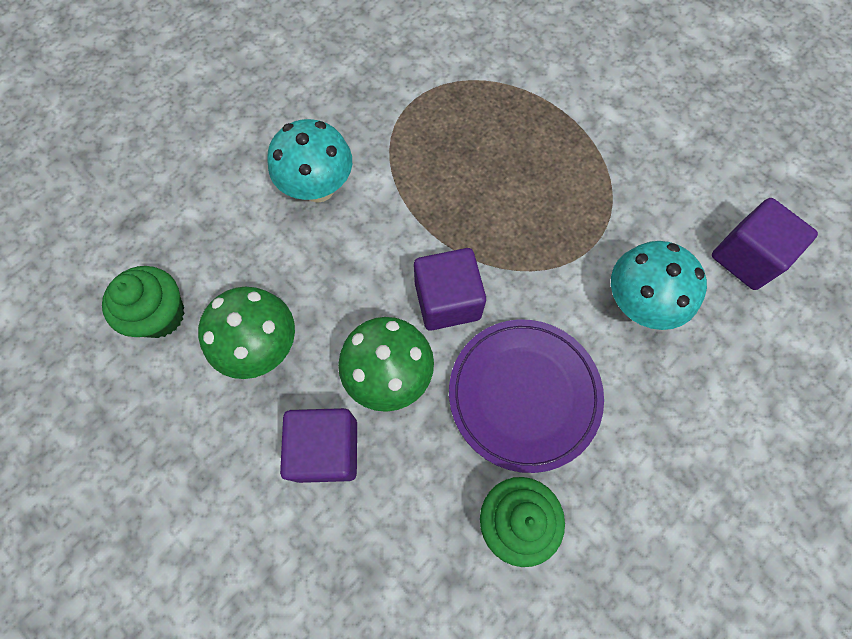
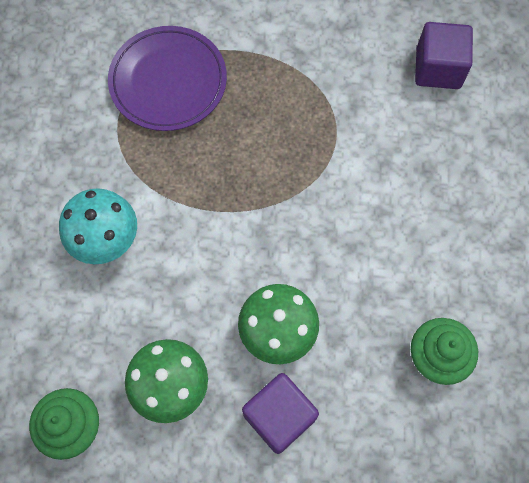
camera: 40 degrees left, 0 degrees up
purple cube [414,248,486,331] -> none
purple plate [449,319,604,473] -> purple plate moved to [108,26,227,131]
turquoise mushroom [611,241,707,330] -> none

